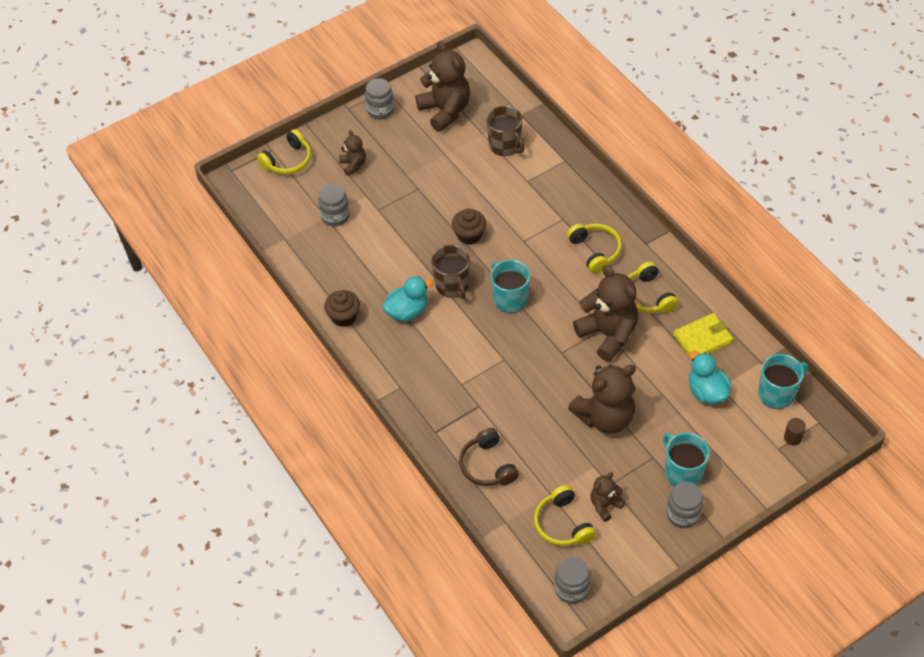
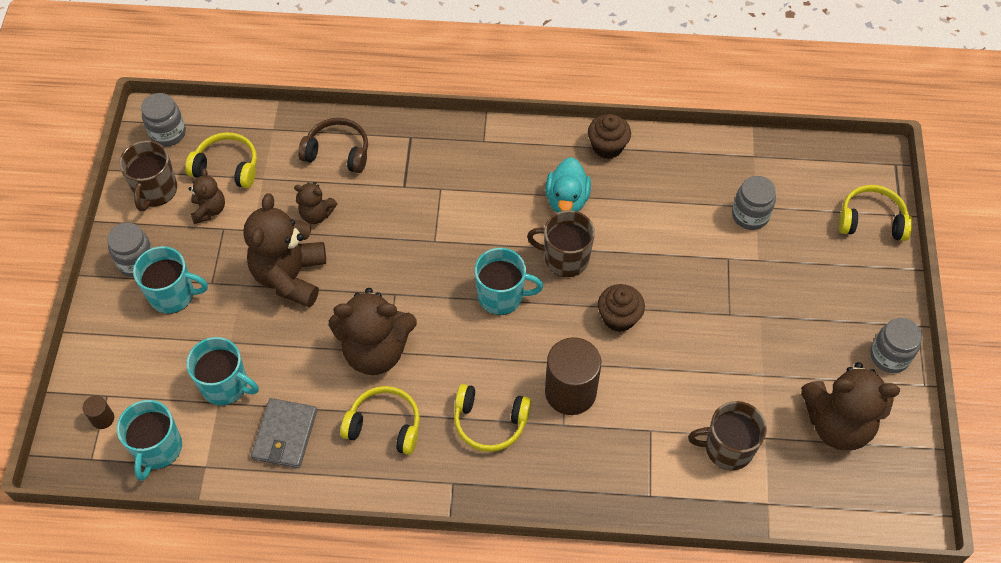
camera: 125 degrees right, 5 degrees up
yellow headphones [257,129,311,175] -> yellow headphones turned 105 degrees clockwise [839,185,912,241]
brown teddy bear [339,130,366,176] -> brown teddy bear moved to [294,182,337,224]
yellow wallet [673,313,733,359] -> grey wallet [251,398,317,468]
turquoise duck [689,351,732,404] -> turquoise mug [186,337,259,406]
none -> brown mug [119,140,177,211]
none -> brown cylinder [545,337,601,415]

